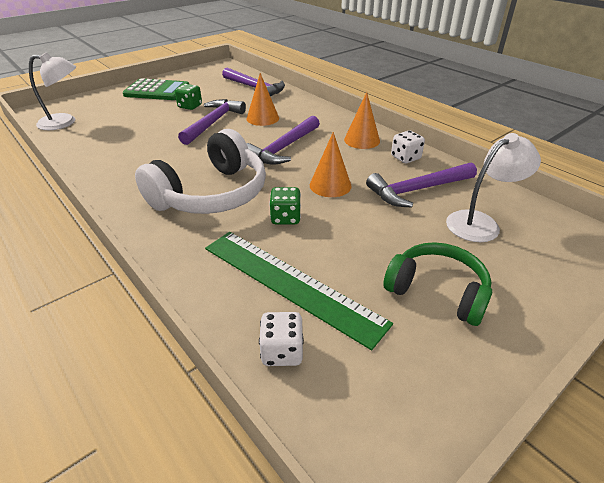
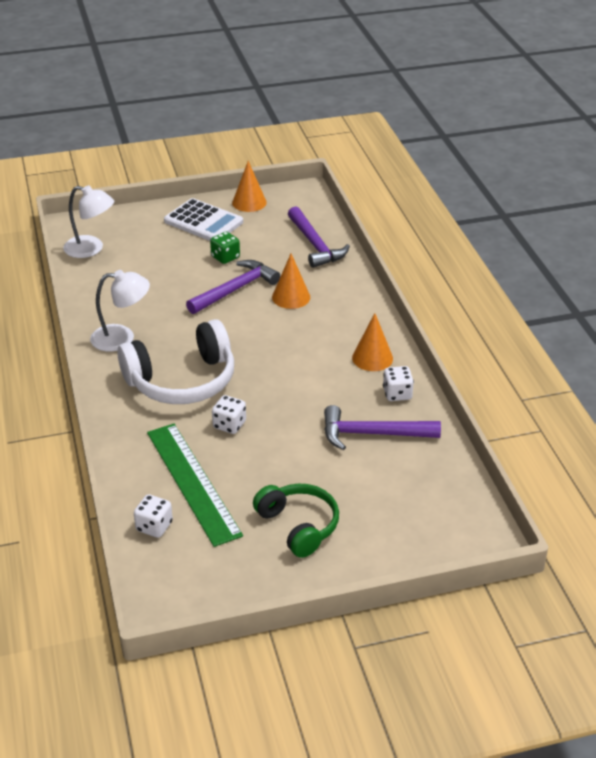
camera: 25 degrees right, 0 degrees up
green calculator [123,78,189,100] -> white calculator [164,198,243,241]
purple hammer [246,116,320,164] -> none
green dice [269,187,301,224] -> white dice [212,395,246,434]
orange cone [310,132,352,197] -> orange cone moved to [232,161,267,212]
white lamp [446,133,541,242] -> white lamp moved to [90,270,150,352]

